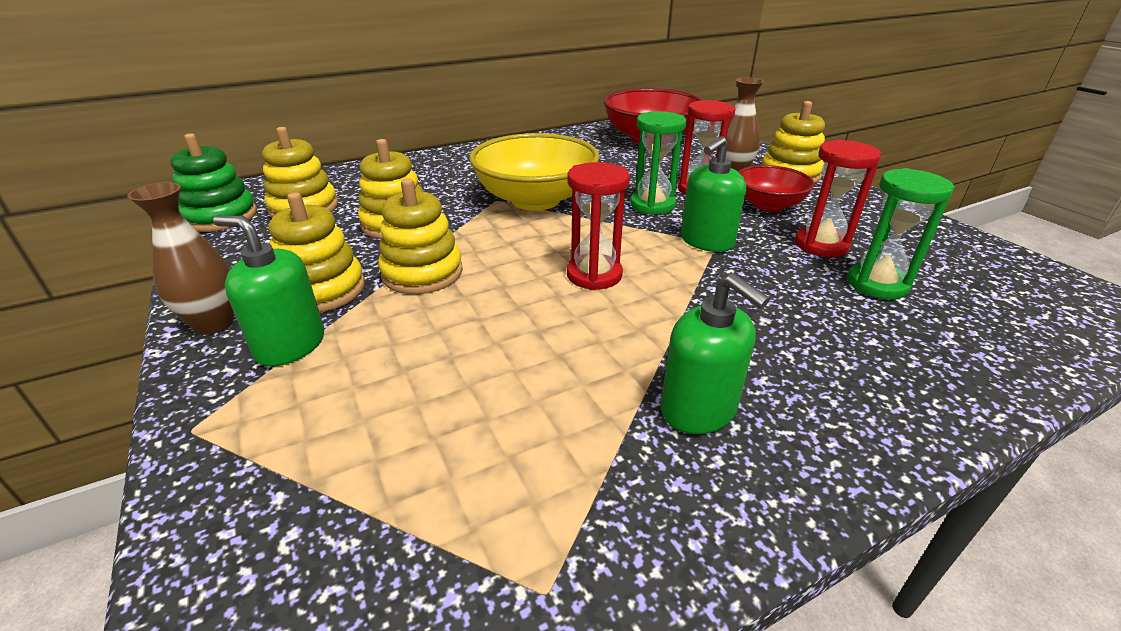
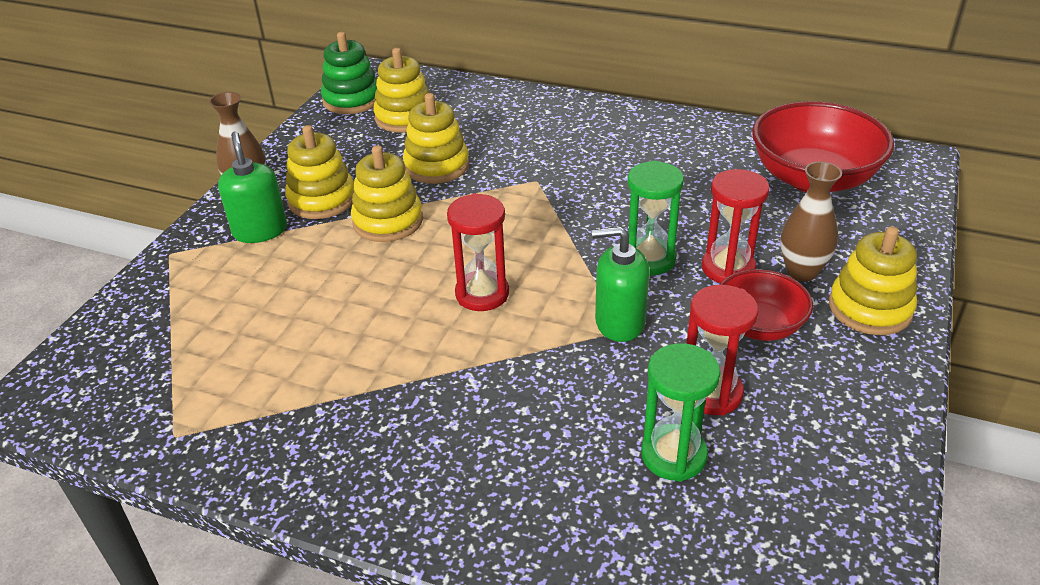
camera: 50 degrees right, 5 degrees up
yellow bowl [469,133,600,211] -> none
green soap dispenser [661,273,770,434] -> none

